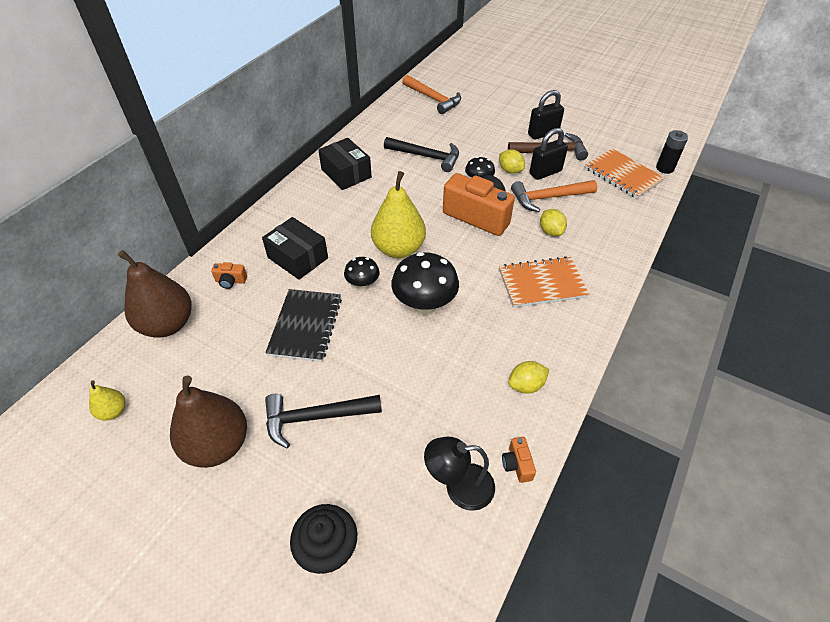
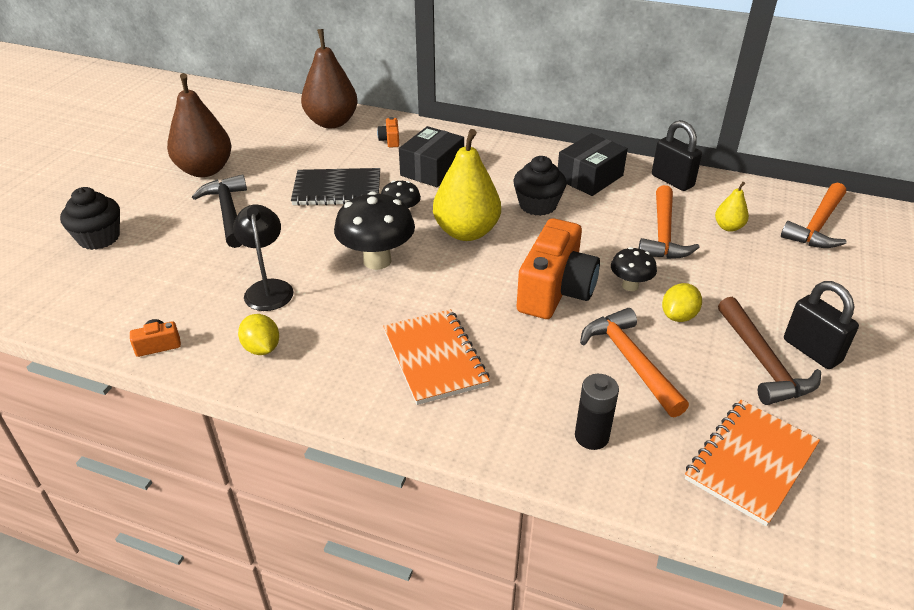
camera: 80 degrees right, 10 degrees down
yellow pear [89,381,125,421] -> yellow pear moved to [715,182,749,232]
black hammer [384,137,459,172] -> orange hammer [639,185,700,259]
black lamp [424,437,495,511] -> black lamp moved to [233,204,293,311]
black padlock [529,128,568,180] -> black padlock moved to [652,120,702,191]
yellow lemon [540,209,567,236] -> none
black battery [656,130,688,174] -> black battery moved to [575,374,619,450]
none -> black cupcake [513,156,567,216]

